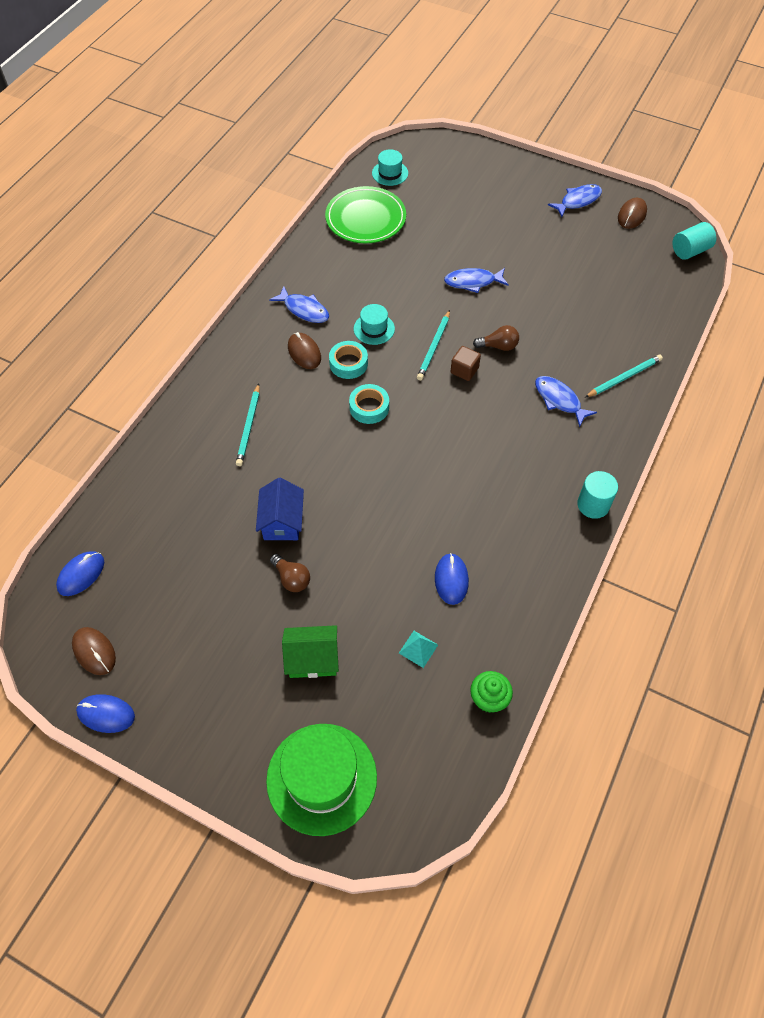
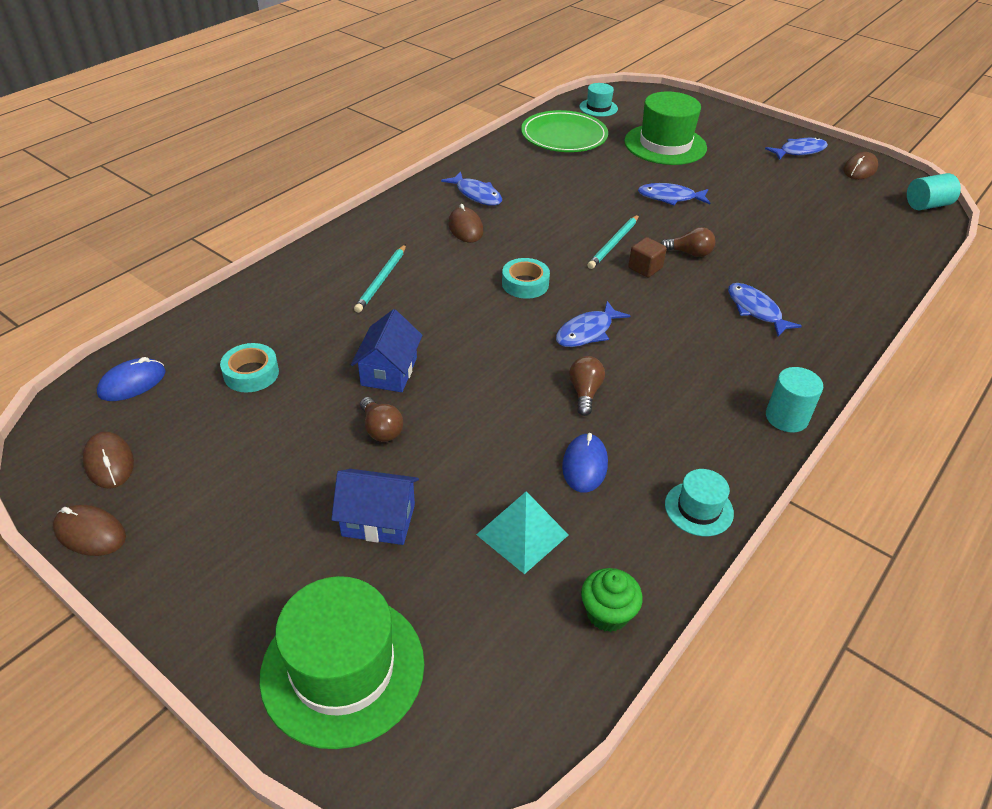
camera: 10 degrees right, 15 degrees down
blue mouse [76,694,135,733] -> brown mouse [53,505,126,556]
green house [282,625,339,678] -> blue house [331,469,419,545]
turquoise tape [329,341,368,379] -> turquoise tape moved to [220,343,279,392]
turquoise hat [354,304,395,345] -> turquoise hat moved to [665,469,734,536]
turquoise pyramid [399,631,438,668] -> turquoise pyramid [476,491,568,574], size x1.64
turquoise pencil [585,355,663,397] -> none
none -> blue fish [556,301,630,347]
none -> brown light bulb [569,356,605,416]
none -> green hat [624,91,707,165]

